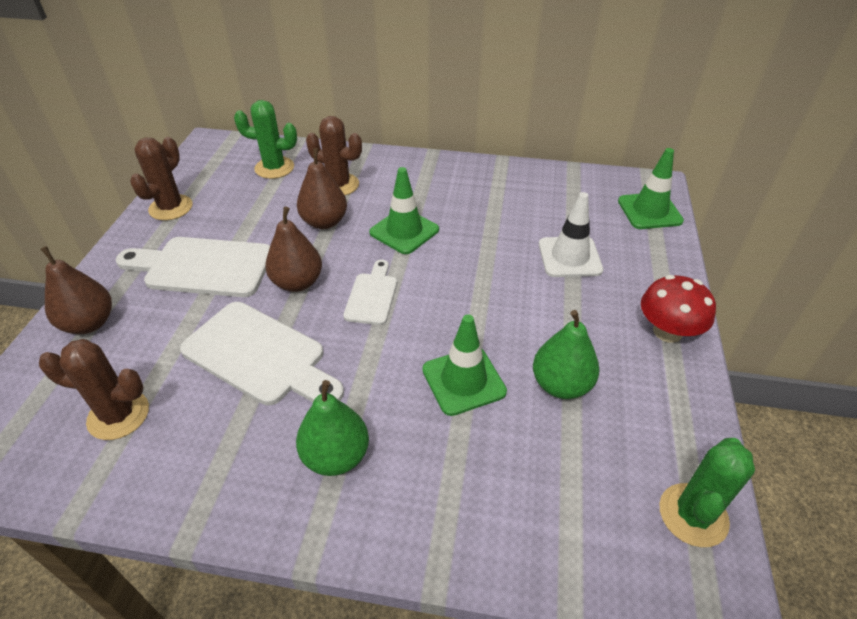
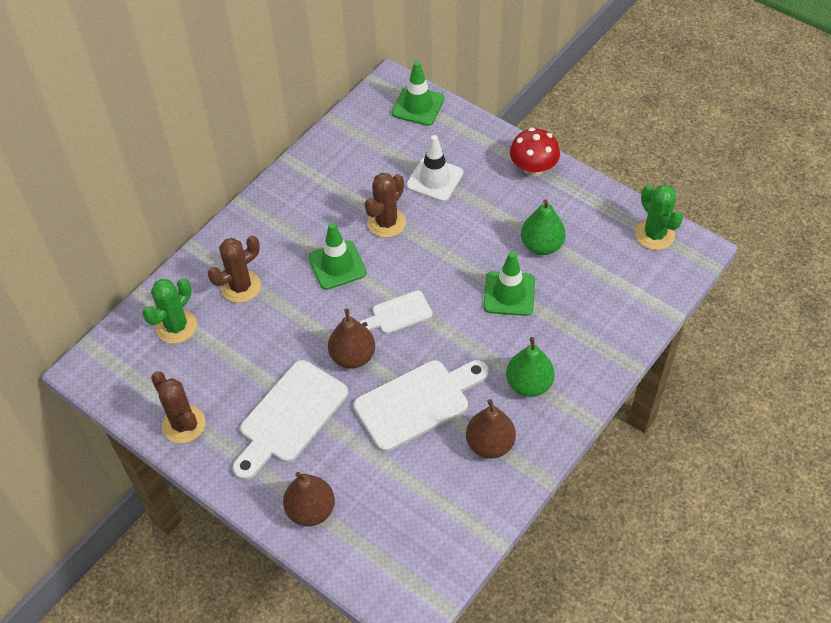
camera: 60 degrees left, 10 degrees up
brown cactus [39,339,149,440] -> brown cactus moved to [365,173,406,238]
brown pear [297,148,347,229] -> brown pear moved to [466,399,516,459]
white cutting board [343,260,397,325] -> white cutting board turned 60 degrees counterclockwise [360,290,433,334]

